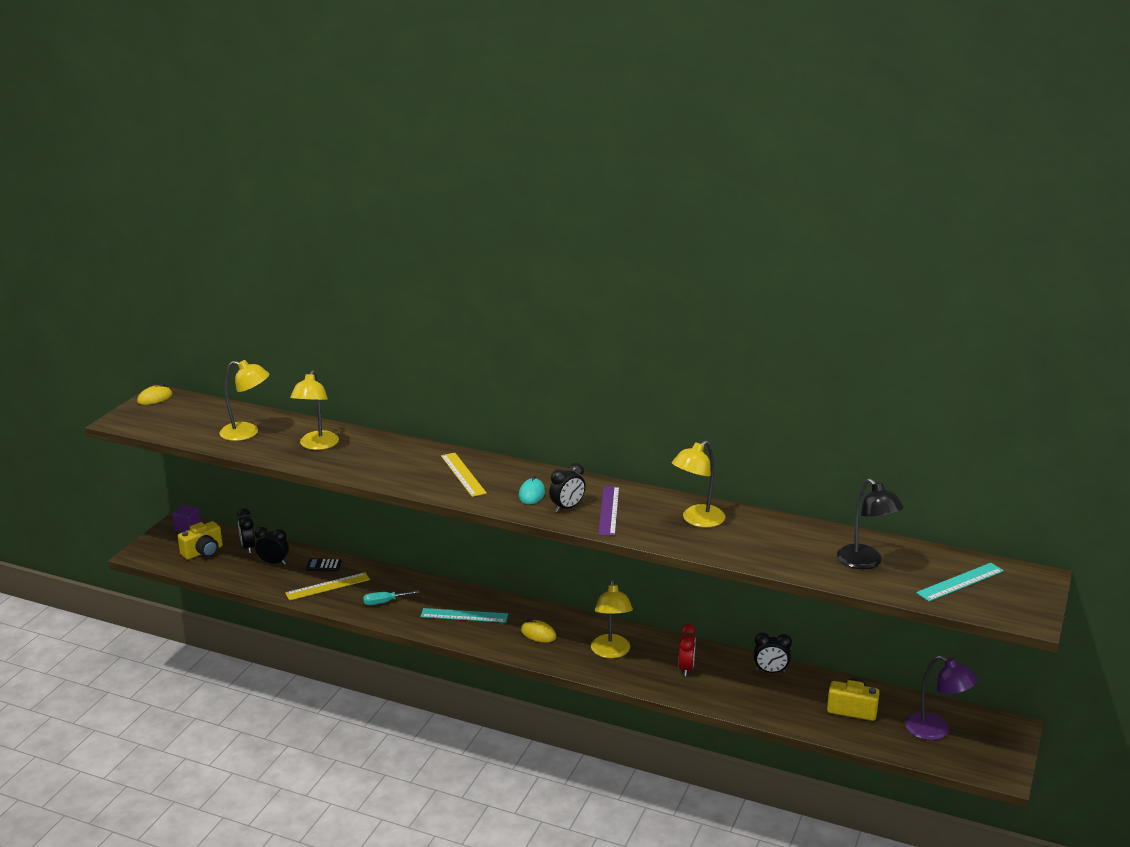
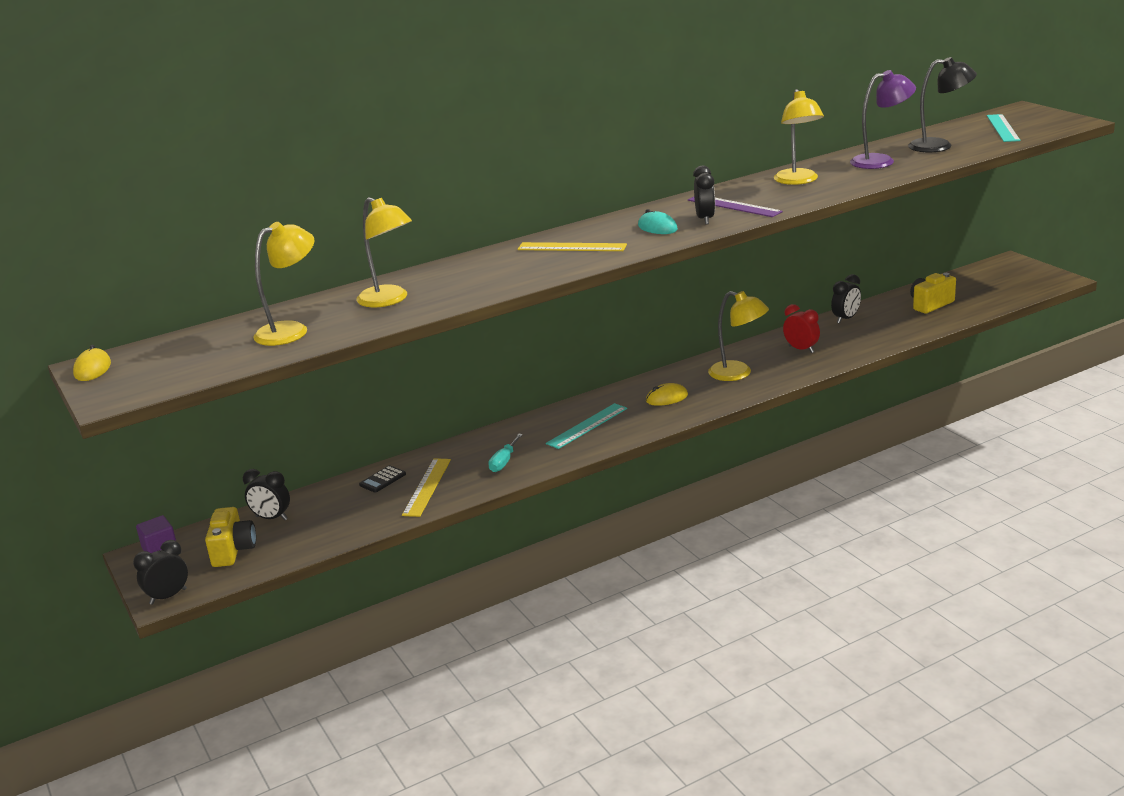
camera: 50 degrees left, 0 degrees up
black clock [255,527,289,565] -> black clock moved to [133,540,188,605]
purple lamp [905,655,978,740] -> purple lamp moved to [850,70,916,169]

